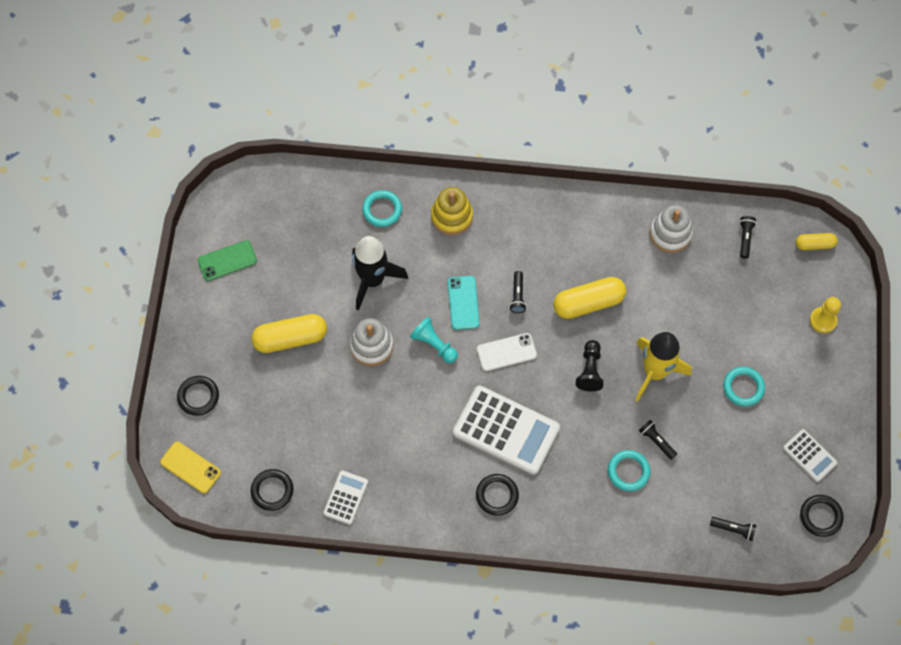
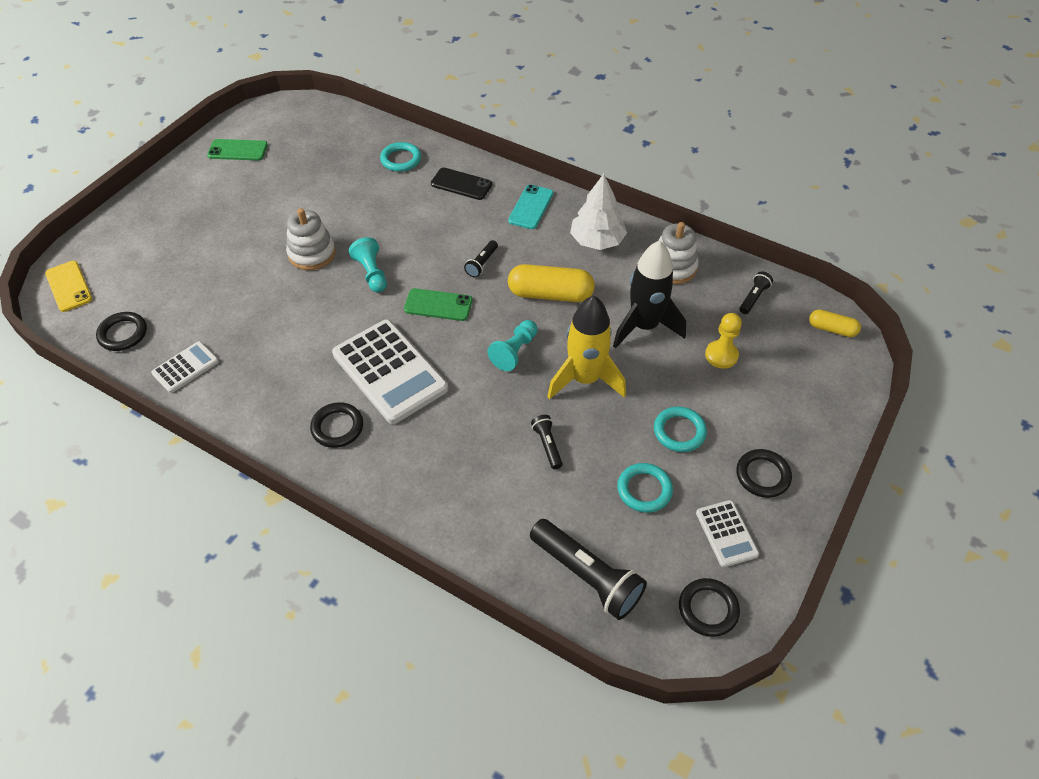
camera: 25 degrees right, 15 degrees down
black ring [177,376,219,416] -> black ring moved to [736,449,792,498]
yellow capsule [251,314,327,353] -> none
black rocket [352,236,408,310] -> black rocket moved to [613,240,686,349]
yellow stacking toy [431,187,473,235] -> black phone [431,167,492,200]
turquoise phone [448,276,479,330] -> turquoise phone moved to [508,184,553,229]
white phone [477,333,537,371] -> green phone [404,288,473,321]
black pawn [576,340,604,392] -> turquoise pawn [487,320,537,371]
turquoise ring [608,450,650,491] -> turquoise ring moved to [617,463,673,513]
black flashlight [710,517,756,541] -> black flashlight [530,519,647,620], size x2.03
yellow pawn [809,297,841,333] -> yellow pawn moved to [705,313,742,368]
none -> white tree [570,174,627,250]

